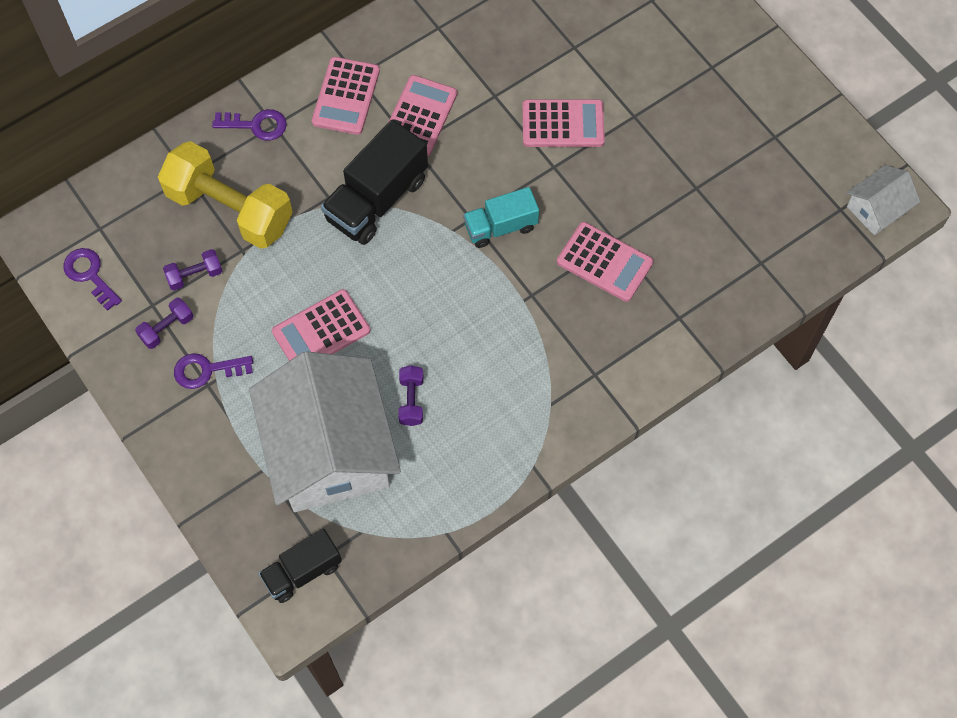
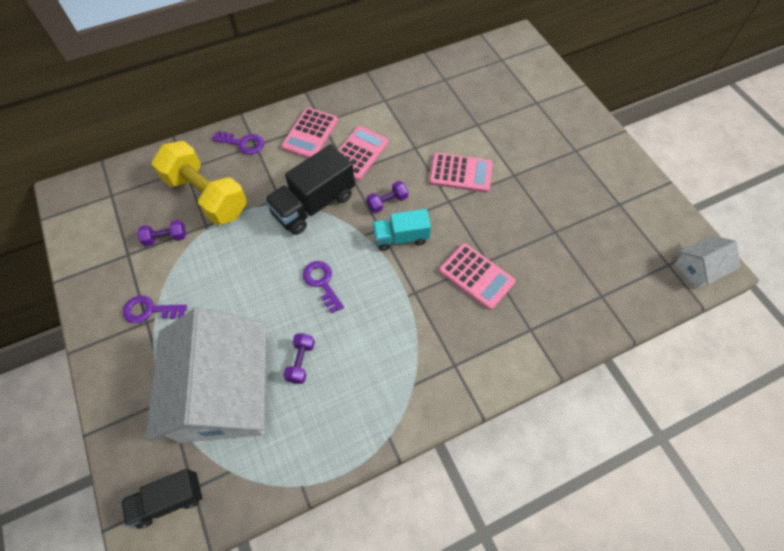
camera: 10 degrees right, 5 degrees down
purple key [63,248,122,311] -> purple key moved to [303,261,344,314]
purple dumbbell [135,298,193,349] -> purple dumbbell moved to [366,181,408,213]
pink calculator [272,289,370,361] -> none

